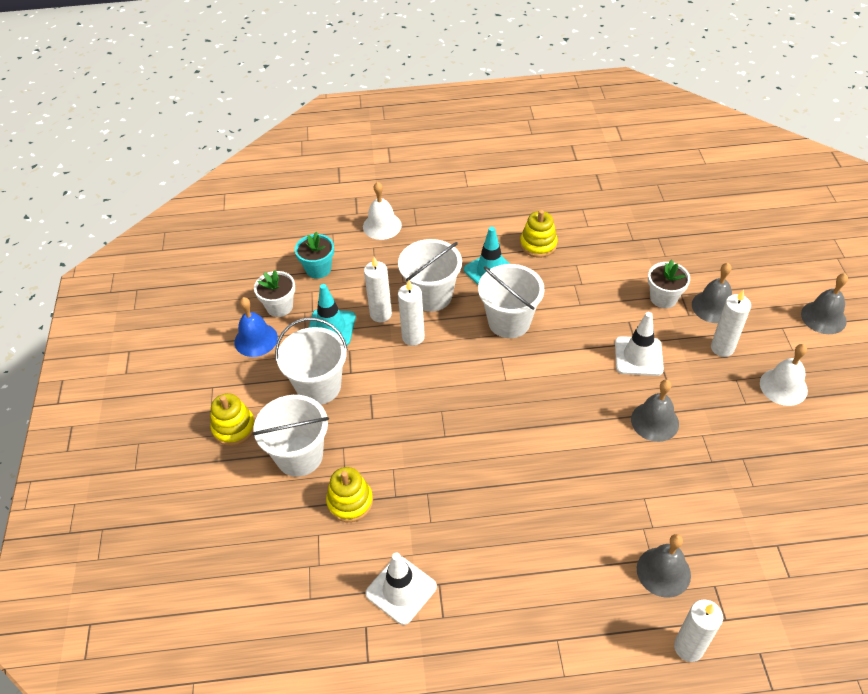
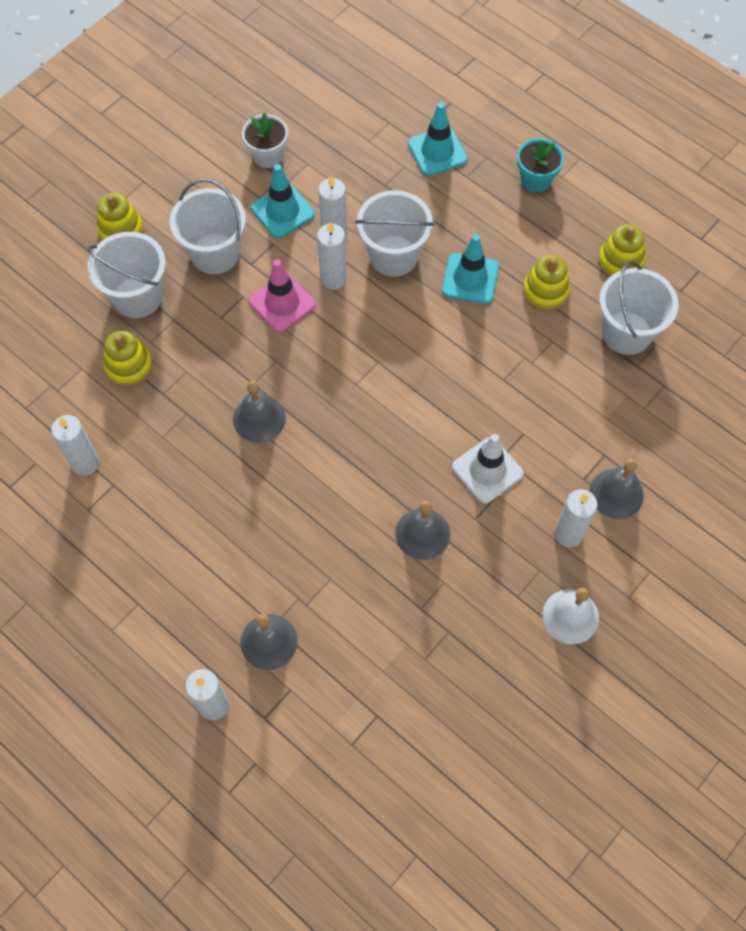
camera: 45 degrees right, 15 degrees up
blue bell [234,297,278,357] -> none
turquoise flower pot [295,232,334,279] -> turquoise flower pot moved to [517,138,564,192]
white bell [363,182,402,240] -> turquoise traffic cone [408,102,468,176]
white traffic cone [366,553,437,625] -> white candle [51,415,99,476]
white bucket [478,264,544,338] -> white bucket moved to [599,261,679,355]
white flower pot [648,260,690,308] -> none
grey bell [801,273,848,334] -> grey bell moved to [233,381,286,443]
none -> pink traffic cone [249,259,316,332]
none -> yellow stacking toy [598,224,646,277]

